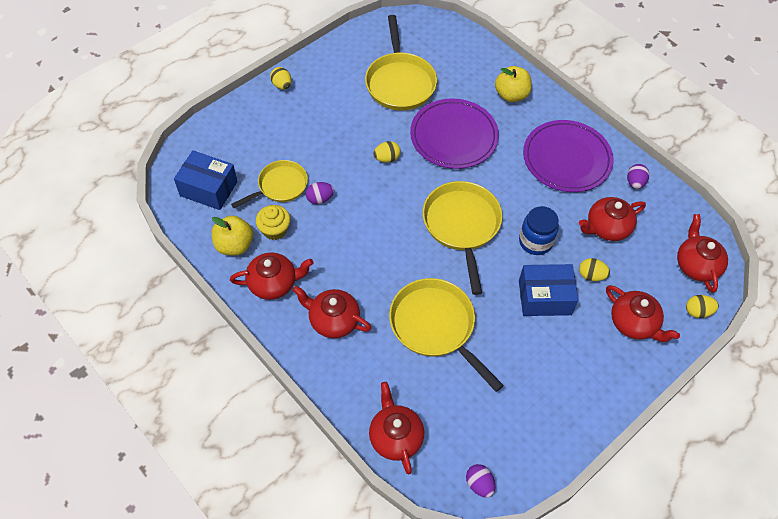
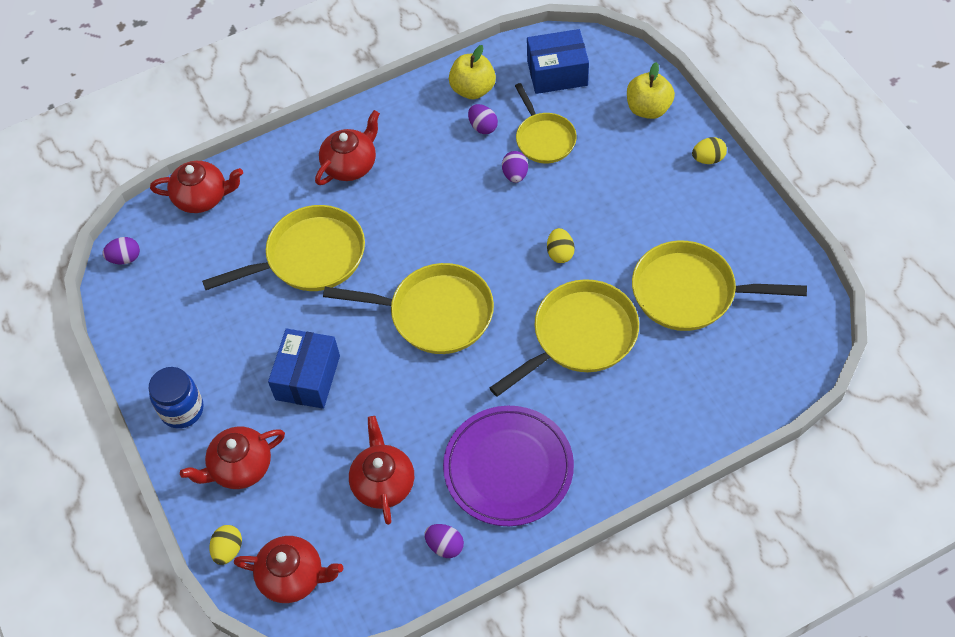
camera: 110 degrees right, 0 degrees up
blue box [174,150,238,210] -> blue box turned 45 degrees clockwise [527,29,589,94]
red teapot [230,253,314,300] -> none
yellow cupcake [256,205,290,240] -> purple egg [468,104,498,134]
purple plate [410,98,499,169] -> yellow pan [490,279,639,397]
yellow apple [495,66,532,102] -> yellow apple moved to [627,62,675,119]
blue jar [519,206,559,255] -> blue jar moved to [149,367,204,429]
yellow egg [579,258,610,281] -> none

